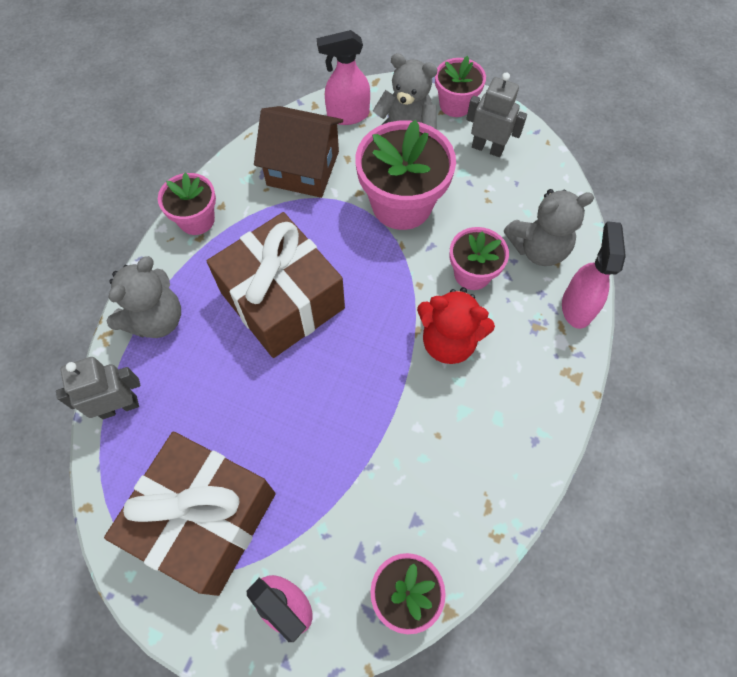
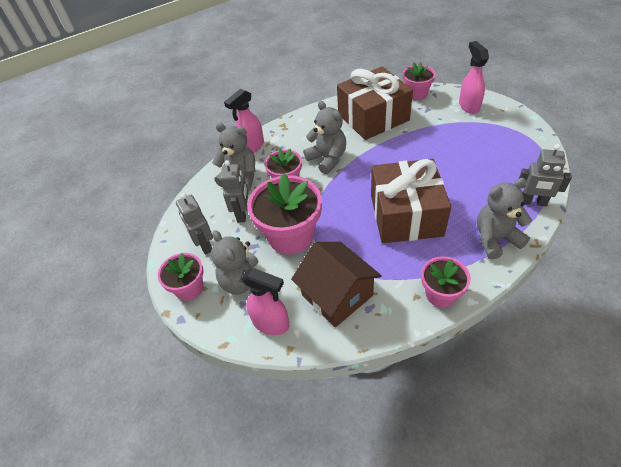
camera: 140 degrees left, 15 degrees down
brown gift [104,432,276,596] -> brown gift moved to [337,67,413,140]
red teddy bear [417,287,495,364] -> grey teddy bear [303,101,346,174]
none -> grey robot [220,160,248,222]

